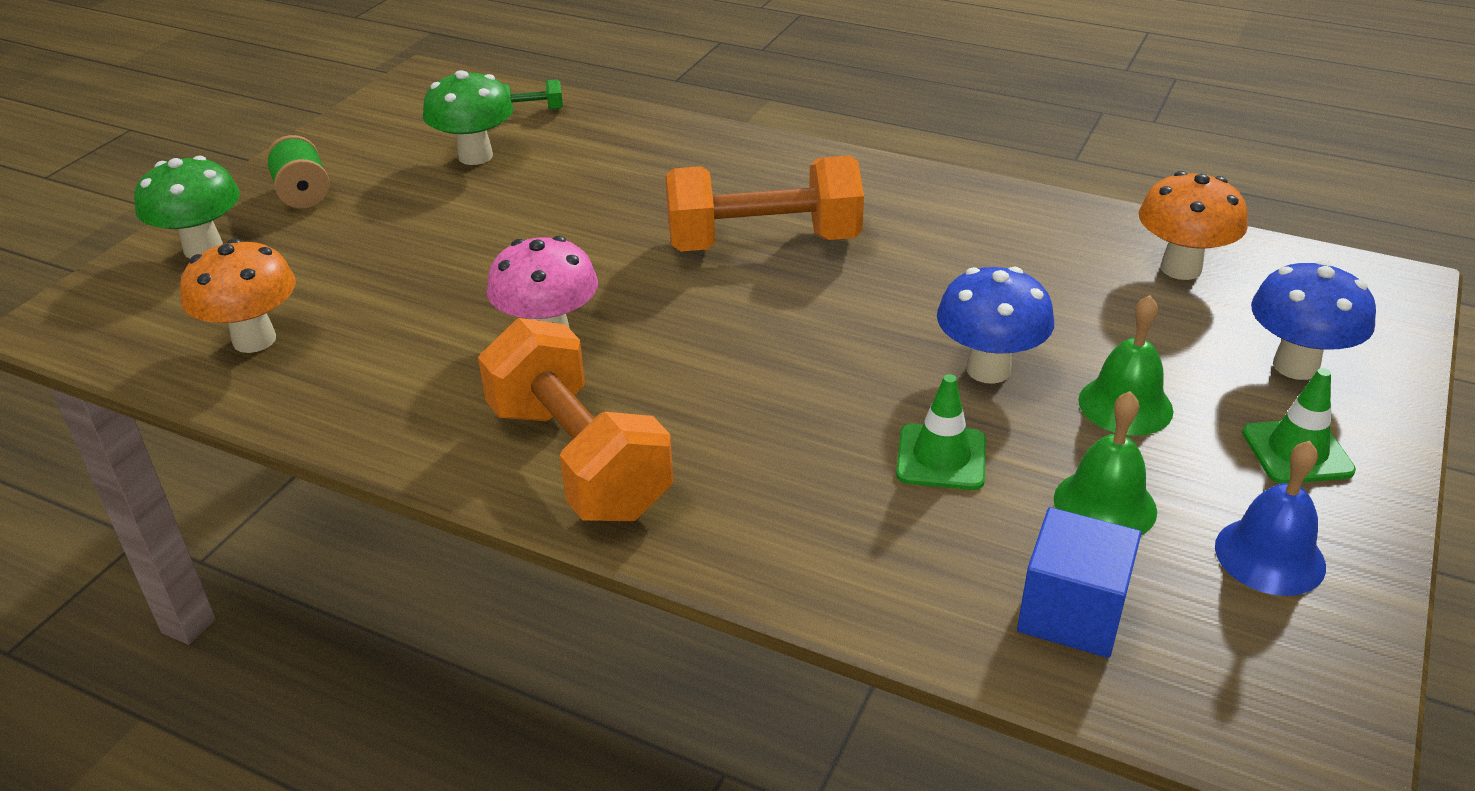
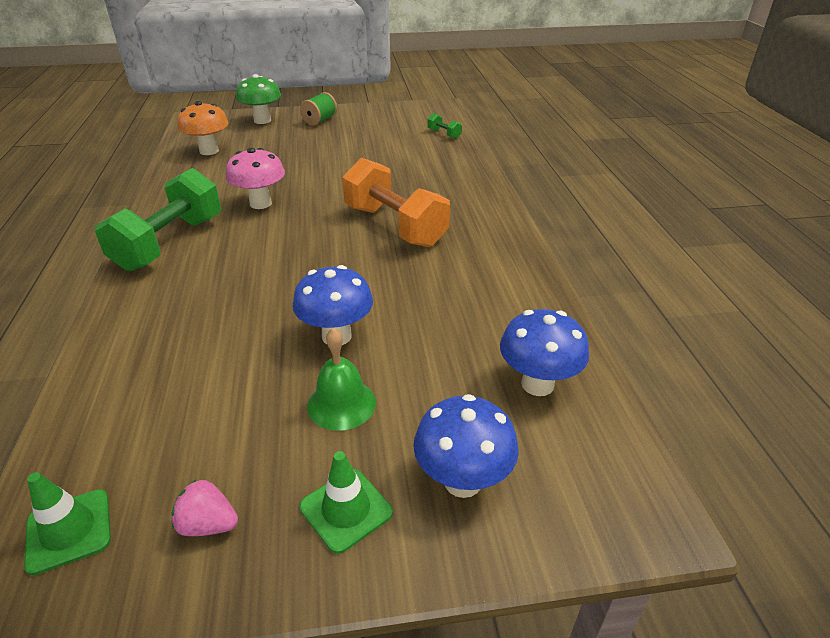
camera: 55 degrees right, 0 degrees up
green mushroom [423,70,513,165] -> none
orange dumbbell [478,318,674,521] -> green dumbbell [95,168,221,272]
green traffic cone [896,374,986,490] -> green traffic cone moved to [24,472,111,576]
blue cube [1017,507,1141,658] -> none
green bell [1054,391,1157,535] -> none
orange mushroom [1139,171,1248,280] -> blue mushroom [500,309,589,396]
blue bell [1215,441,1326,596] -> pink strawberry [171,480,238,536]

